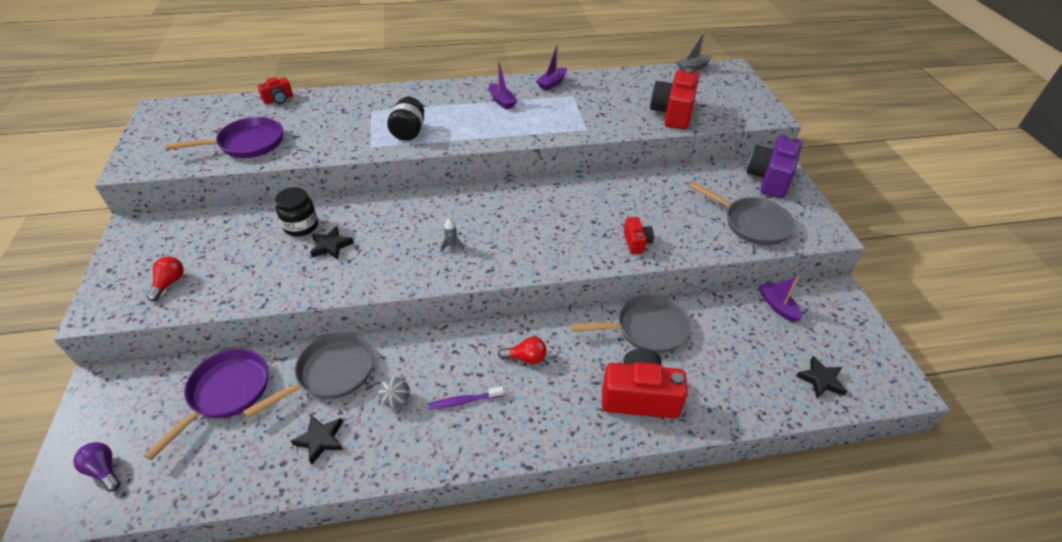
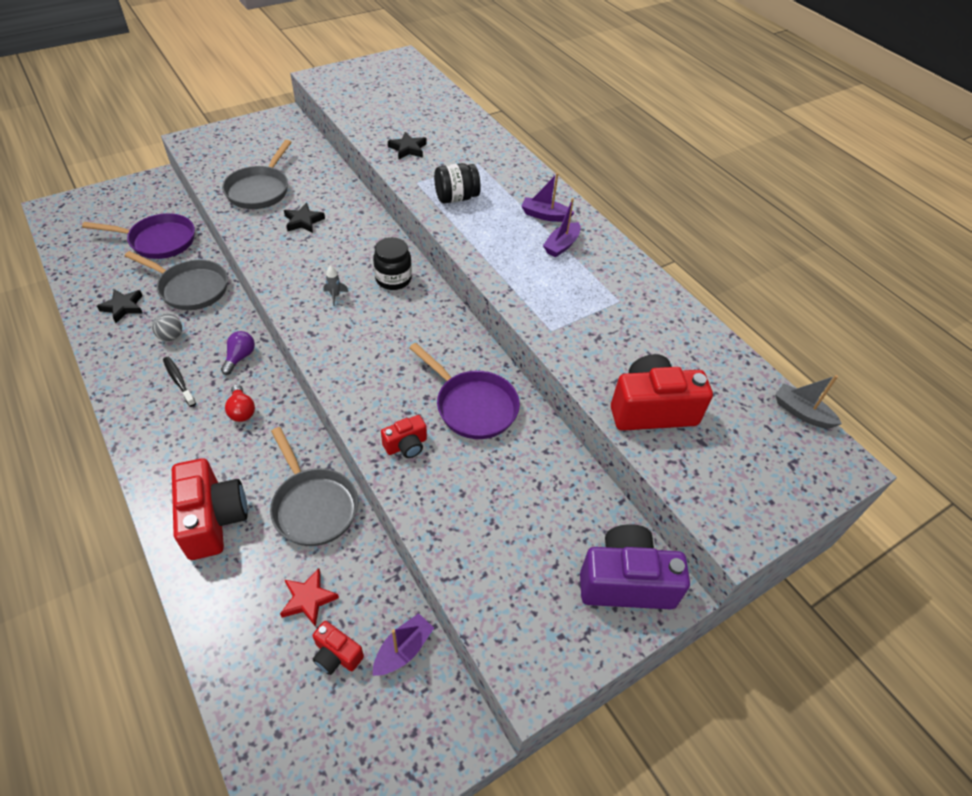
camera: 65 degrees right, 5 degrees up
purple light bulb [73,442,121,492] -> purple light bulb moved to [221,331,255,375]
red light bulb [147,256,184,301] -> none
purple pan [166,117,283,158] -> purple pan moved to [409,343,520,439]
red camera [257,77,293,104] -> red camera moved to [313,621,364,675]
black jar [275,187,318,237] -> black jar moved to [373,237,412,290]
purple toothbrush [428,386,504,410] -> black toothbrush [163,357,196,407]
purple boat [536,44,567,91] -> purple boat moved to [521,173,574,222]
grey pan [689,182,795,245] -> grey pan moved to [222,140,292,209]
black star [796,356,847,398] -> black star moved to [388,132,426,159]
none -> red star [280,569,339,627]

